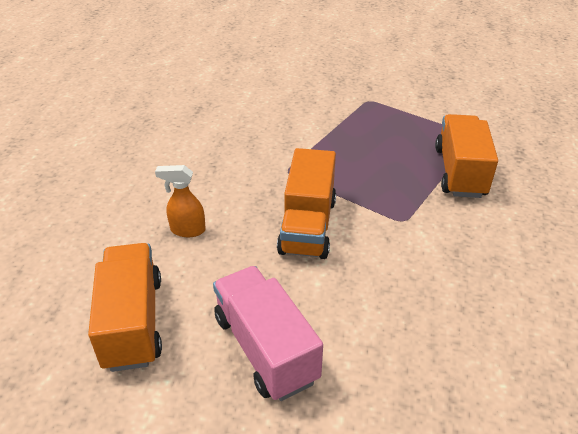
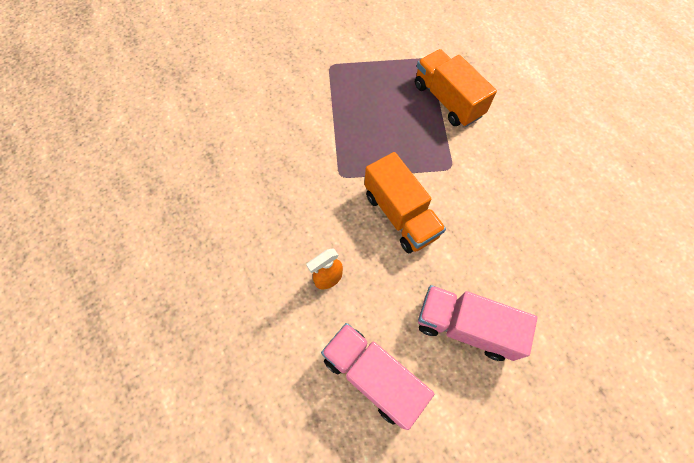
camera: 40 degrees left, 25 degrees up
orange truck [88,243,162,372] -> pink truck [321,323,434,430]

